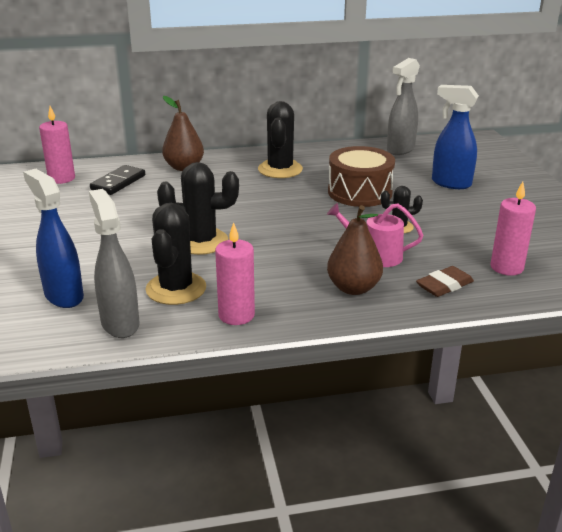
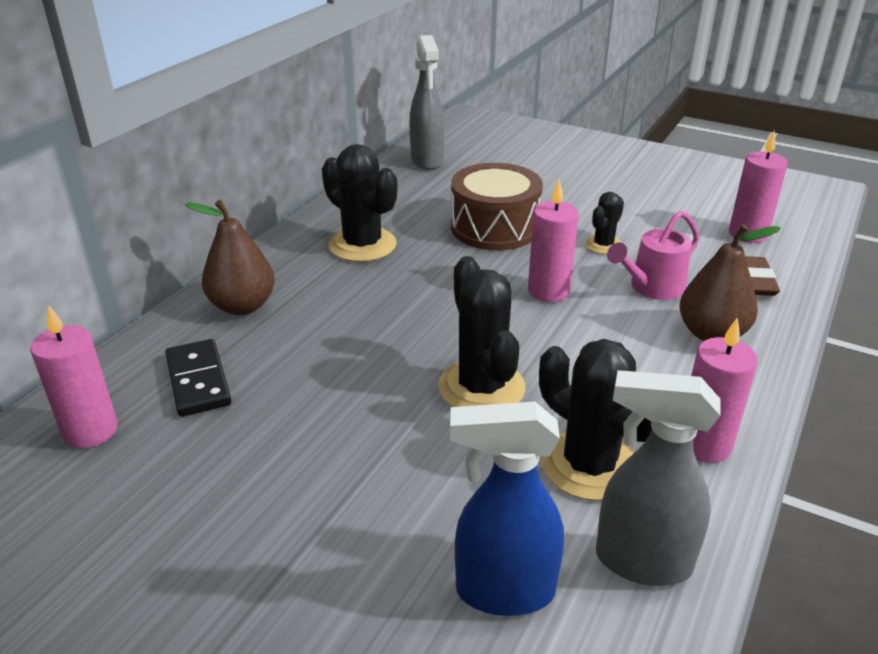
camera: 50 degrees left, 5 degrees up
black cactus [157,162,239,255] -> black cactus turned 60 degrees counterclockwise [438,256,525,407]
blue spray bottle [432,85,479,189] -> none
none -> pink candle [528,180,579,302]

